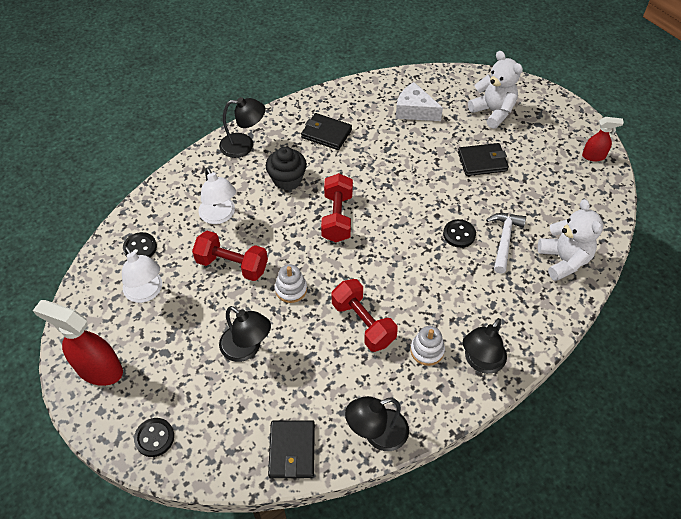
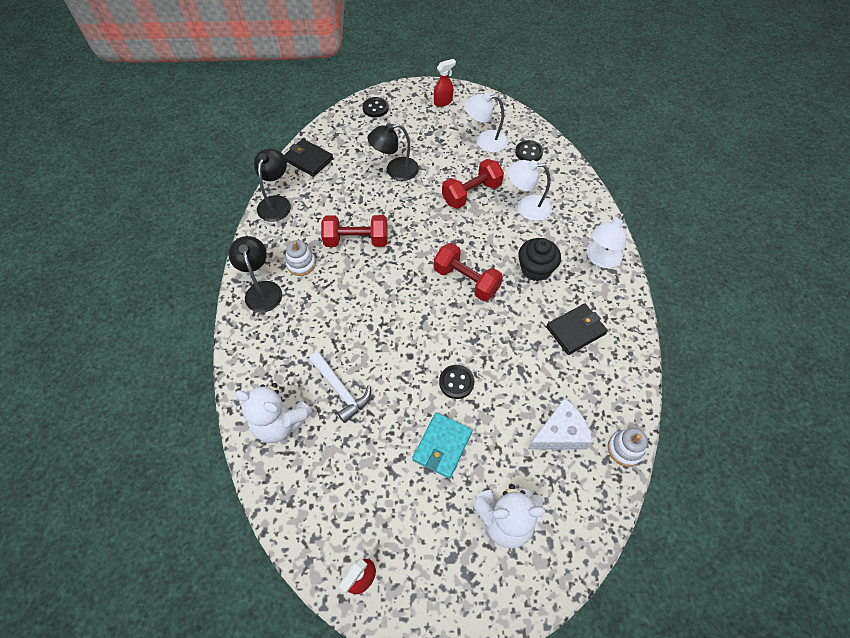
camera: 125 degrees right, 5 degrees up
red spray bottle [33,300,123,386] -> red spray bottle [434,59,456,107], size x0.56
black lamp [219,97,266,158] -> white lamp [587,213,627,268]
white stacking toy [275,265,307,303] -> white stacking toy moved to [608,428,648,467]
black button [443,219,476,248] -> black button moved to [439,365,474,399]
black wallet [458,143,509,176] -> turquoise wallet [412,412,472,479]

